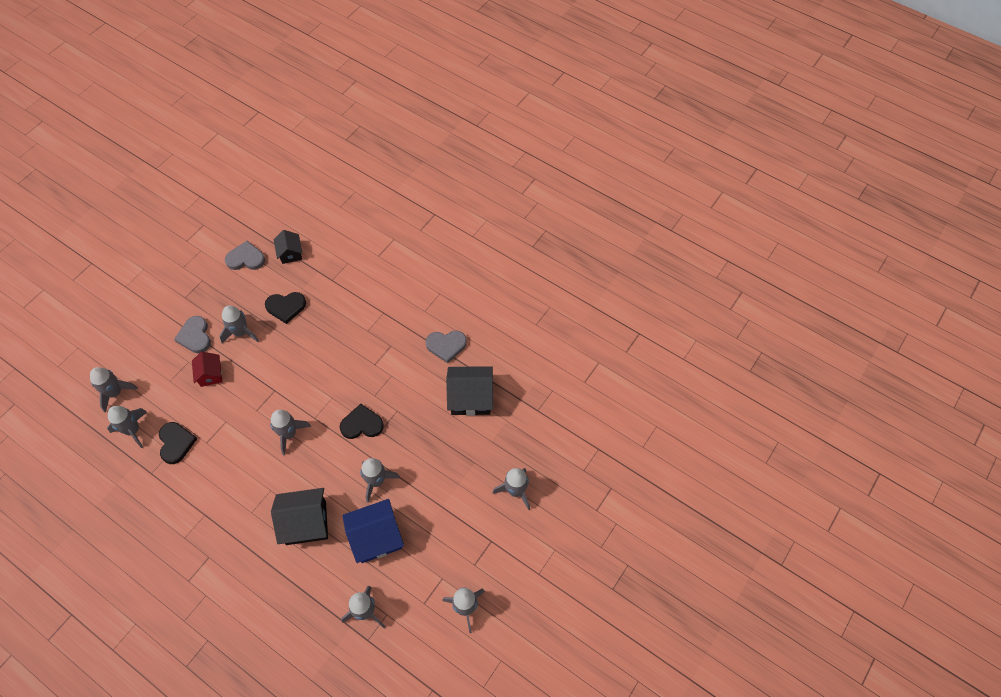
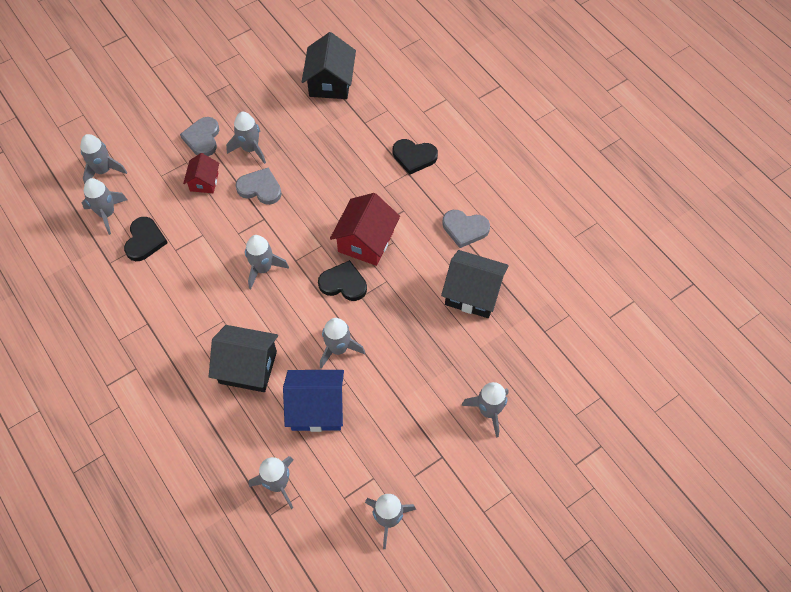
camera: 20 degrees right, 0 degrees up
grey heart [225,241,265,270] -> grey heart moved to [236,168,282,205]
black heart [265,292,306,324] -> black heart moved to [393,139,438,175]
black house [274,230,302,264] -> black house [302,32,356,99], size x1.70
none -> red house [330,193,400,266]

